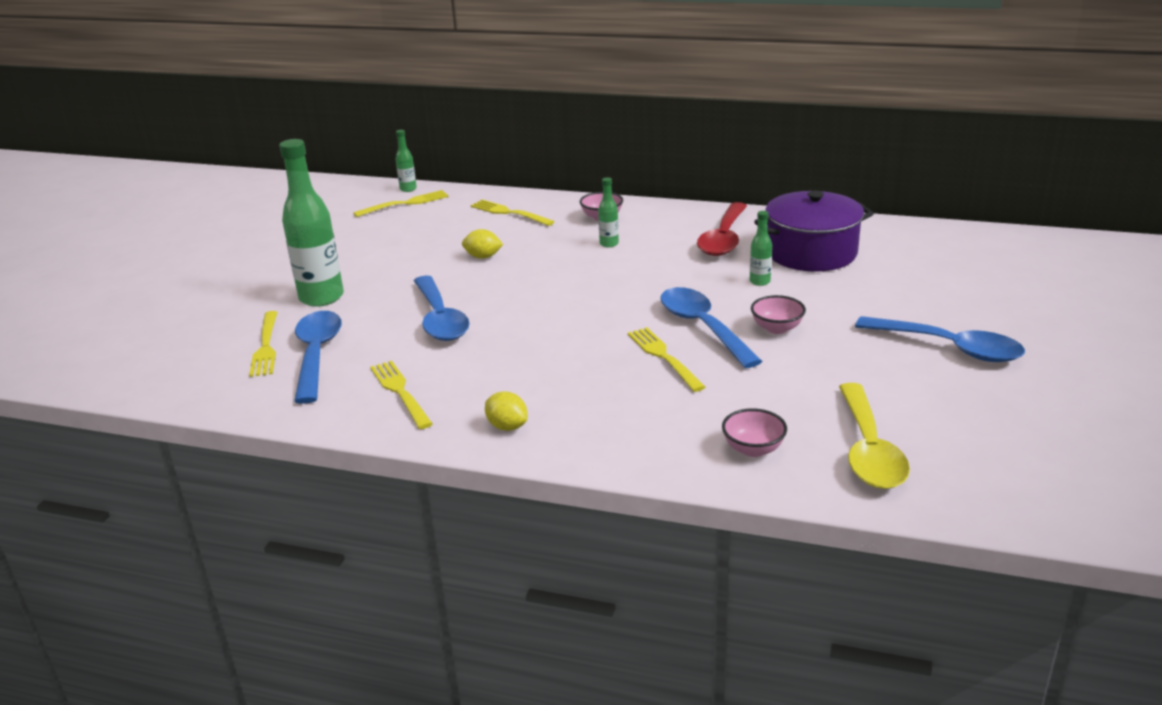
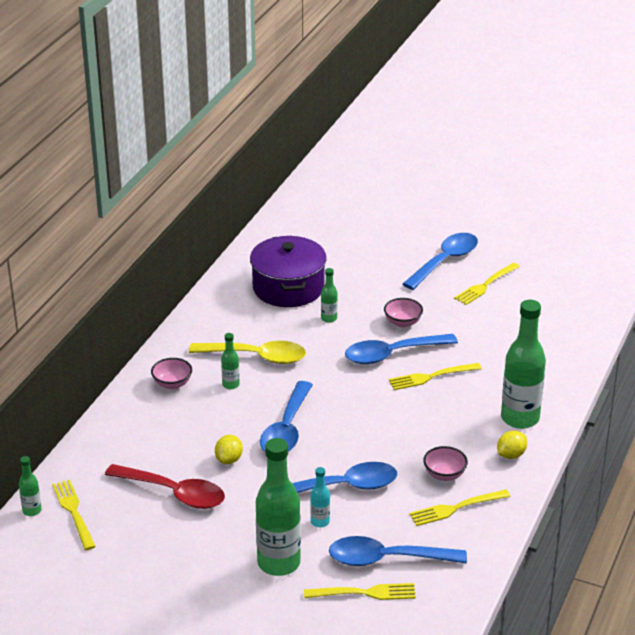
camera: 85 degrees left, 5 degrees up
yellow fork [471,200,555,226] -> yellow fork moved to [454,263,520,305]
red spoon [697,202,747,256] -> red spoon moved to [105,464,225,509]
pink bowl [722,408,787,457] -> pink bowl moved to [423,446,468,481]
yellow spoon [839,383,910,489] -> yellow spoon moved to [189,341,306,364]
none -> blue spoon [260,381,313,452]
none -> turquoise bottle [310,467,330,527]
none -> green bottle [501,300,546,429]

